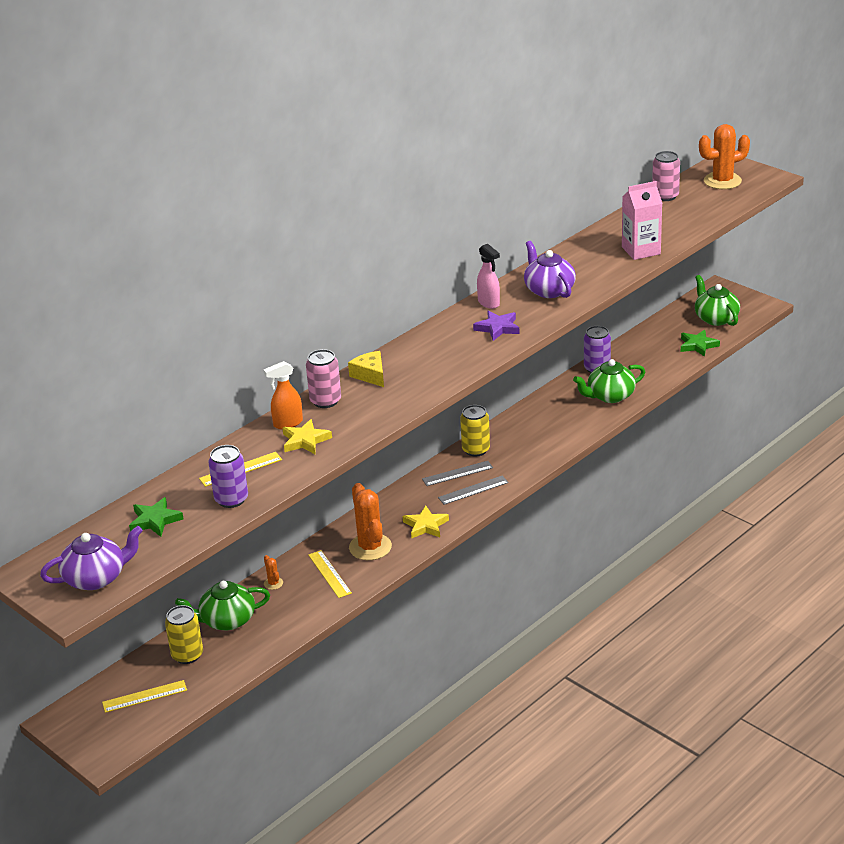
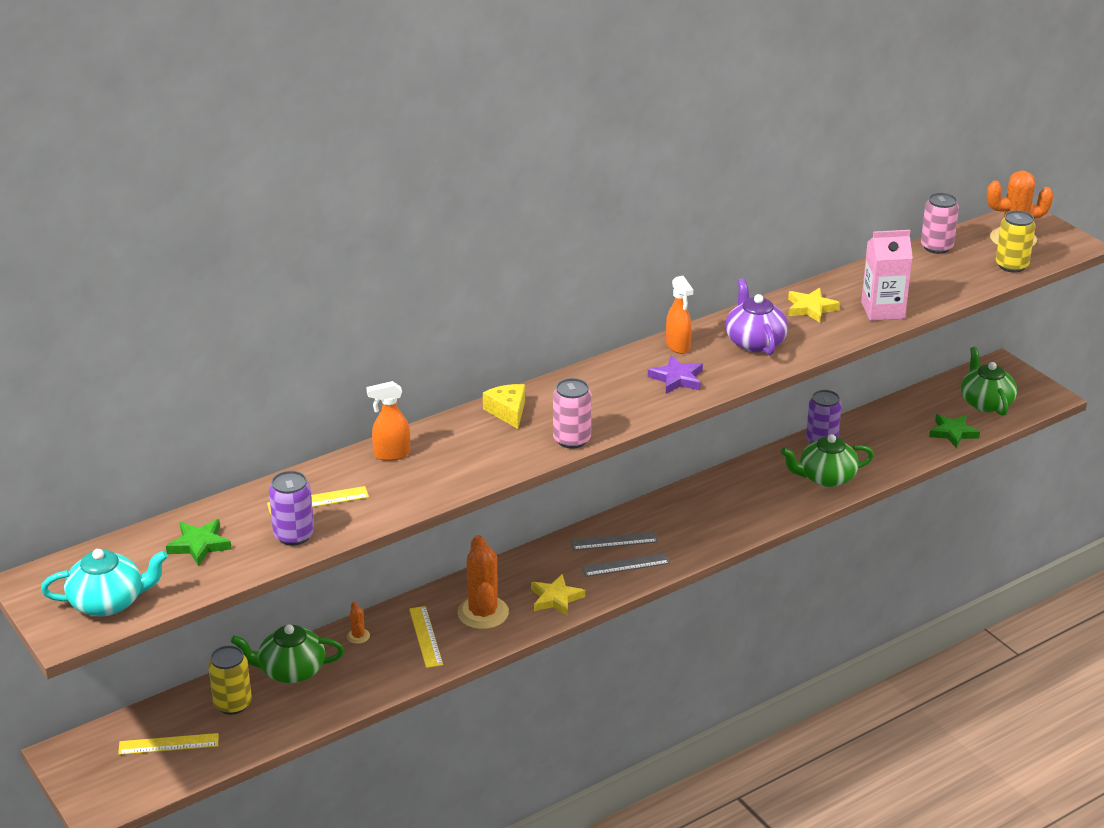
camera: 10 degrees right, 0 degrees up
purple teapot [40,526,143,590] -> turquoise teapot [41,549,168,616]
yellow star [282,419,332,454] -> yellow star moved to [788,288,840,323]
pink can [306,349,341,408] -> pink can moved to [553,378,592,449]
yellow can [460,405,490,457] -> yellow can moved to [996,210,1035,273]
pink spray bottle [477,244,500,309] -> orange spray bottle [666,276,693,354]

